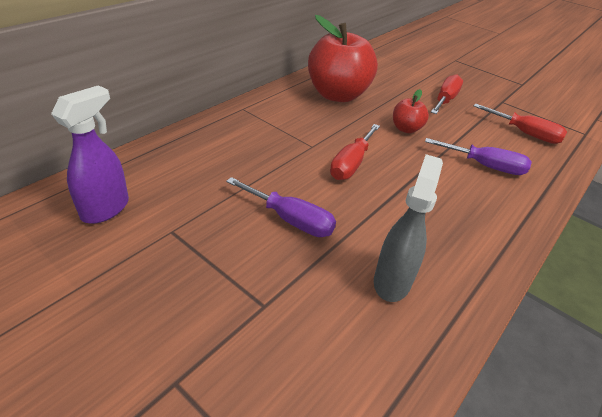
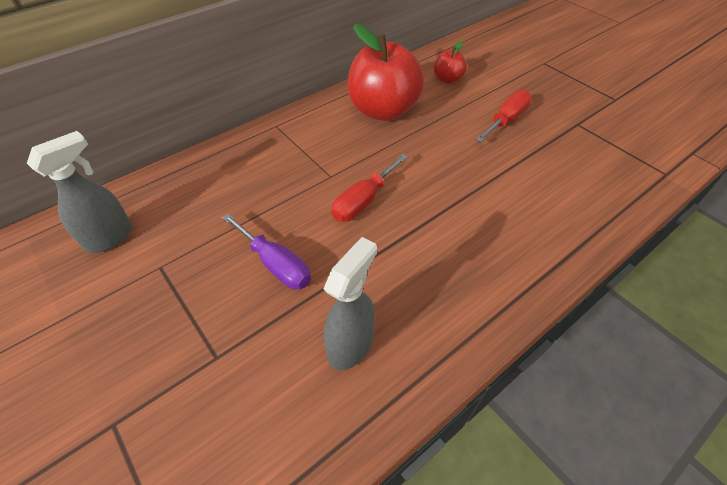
camera: 15 degrees right, 10 degrees up
purple spray bottle [51,85,129,224] -> grey spray bottle [27,131,132,253]
red apple [393,89,429,133] -> red apple moved to [434,41,467,84]
purple screwdriver [425,138,532,175] -> none
red screwdriver [474,104,567,144] -> none

